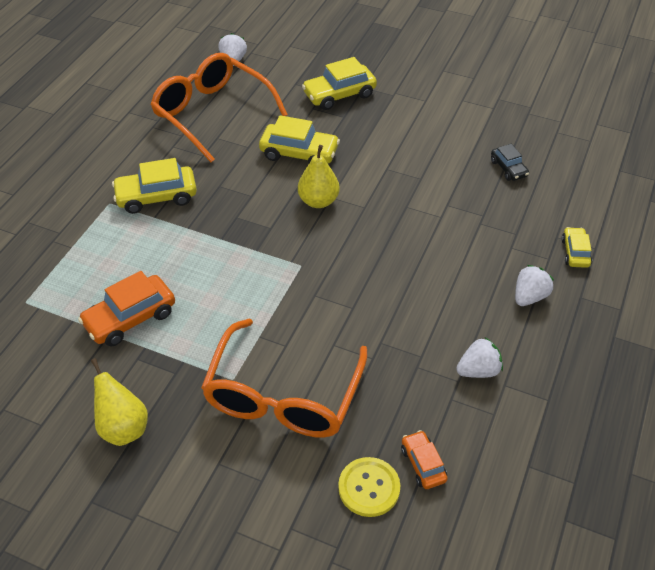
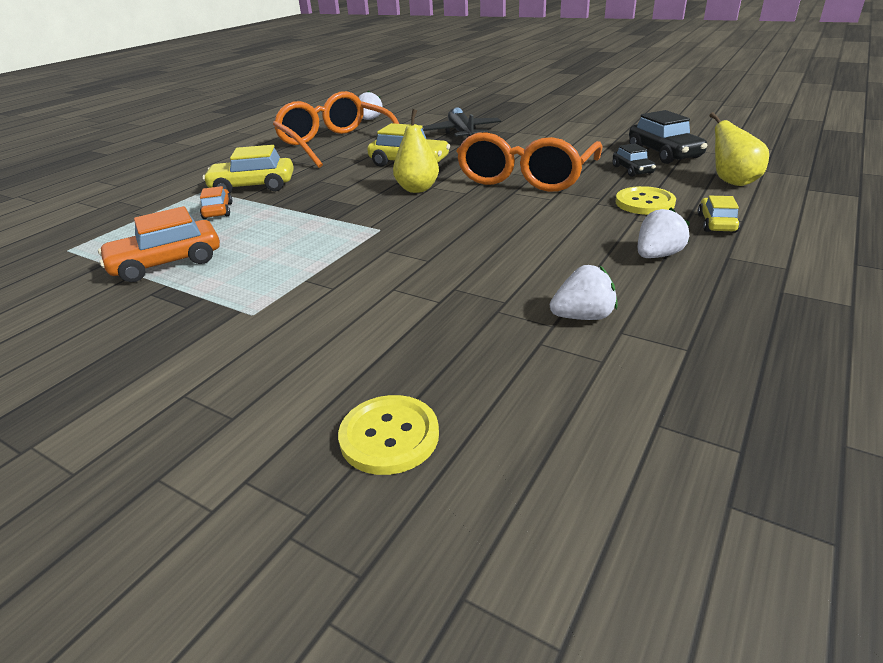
camera: 10 degrees right, 15 degrees down
yellow pear [91,358,148,446] -> yellow pear moved to [709,112,769,186]
orange glasses [201,318,367,438] -> orange glasses moved to [457,132,602,192]
yellow car [302,57,377,110] -> black plane [422,108,501,137]
orange car [401,430,448,489] -> orange car moved to [200,186,232,219]
none -> yellow button [616,186,676,215]
none -> black car [629,110,708,164]

